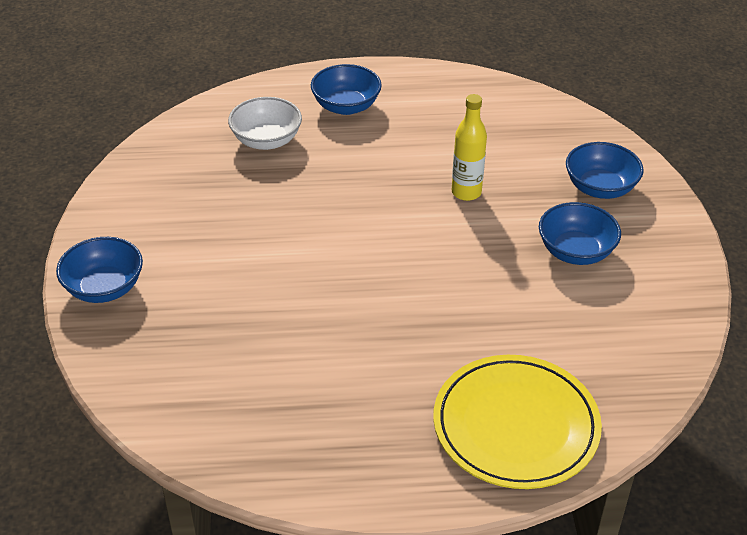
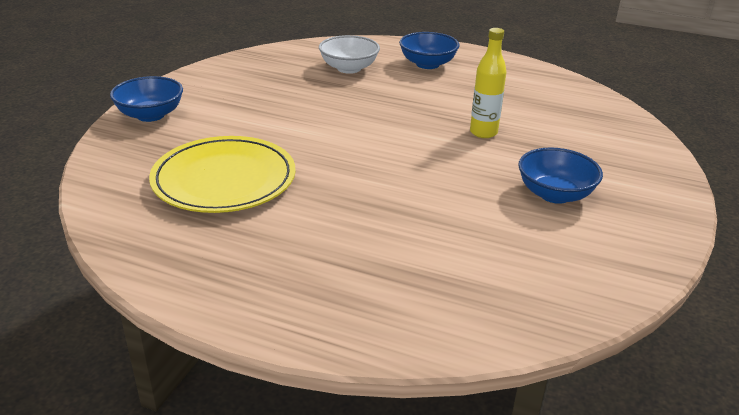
camera: 25 degrees right, 10 degrees down
yellow plate [433,355,602,489] -> yellow plate moved to [149,136,296,213]
blue bowl [566,142,644,199] -> none

